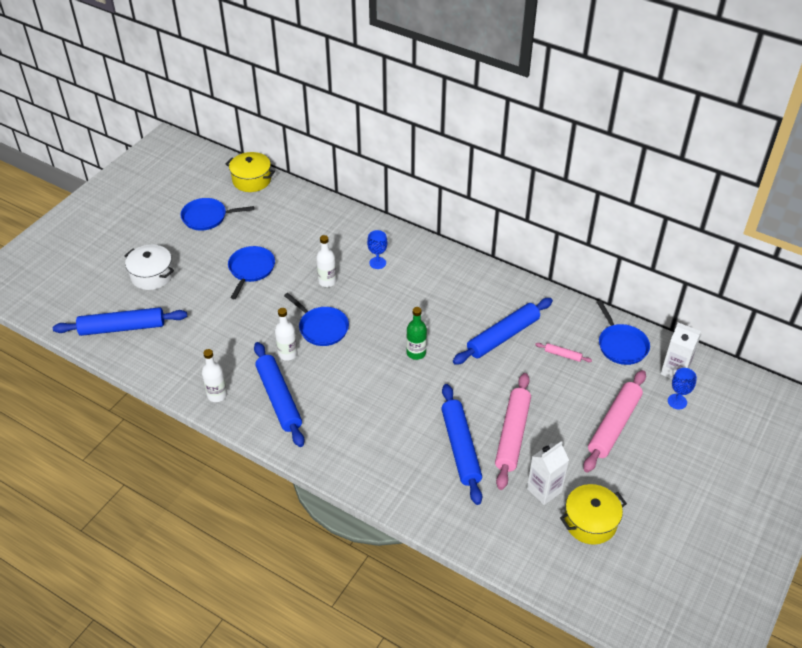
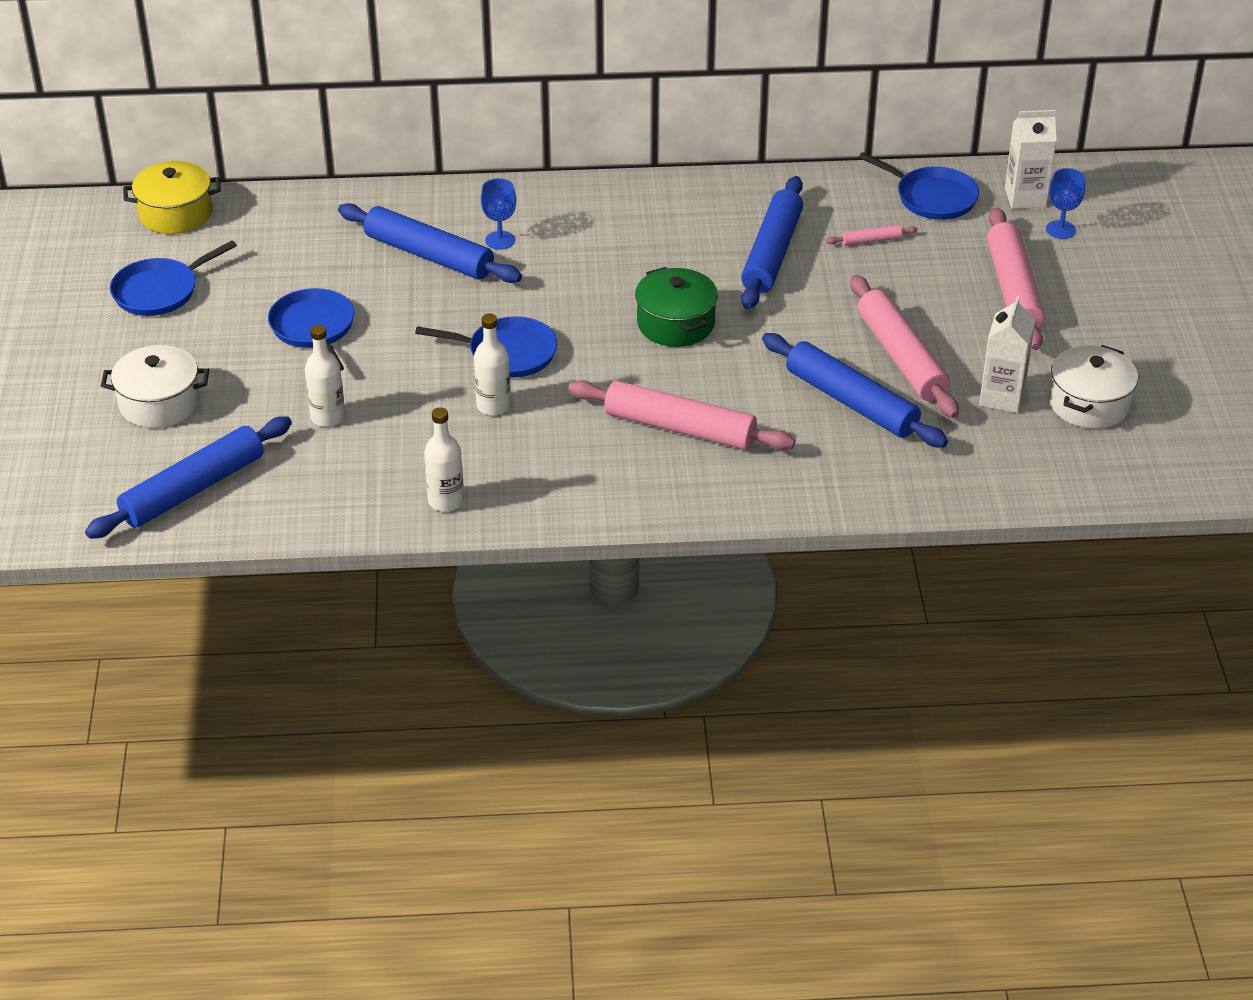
camera: 35 degrees left, 5 degrees down
blue rolling pin [254,342,304,447] -> blue rolling pin moved to [338,203,522,283]
white bottle [316,235,337,287] -> white bottle moved to [305,325,345,427]
green bottle [406,307,427,360] -> green pot [635,267,718,347]
yellow pot [560,484,627,544] -> white pot [1049,345,1138,429]
none -> pink rolling pin [568,380,795,450]

